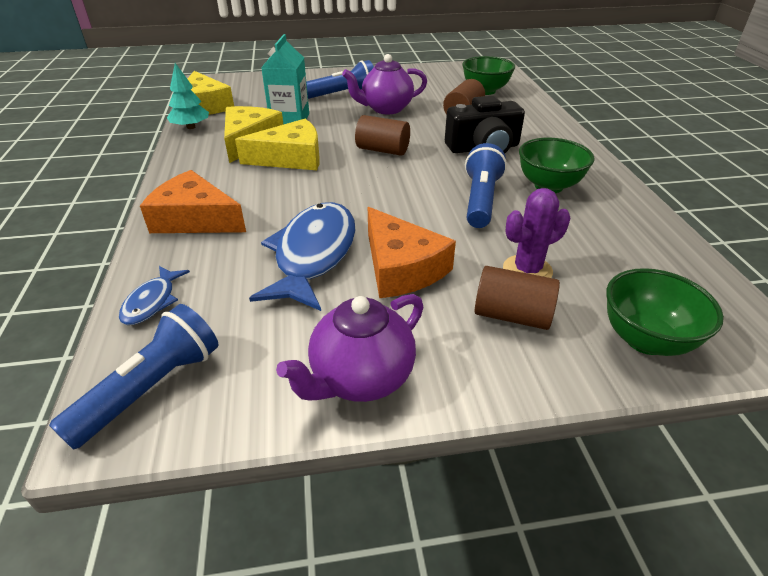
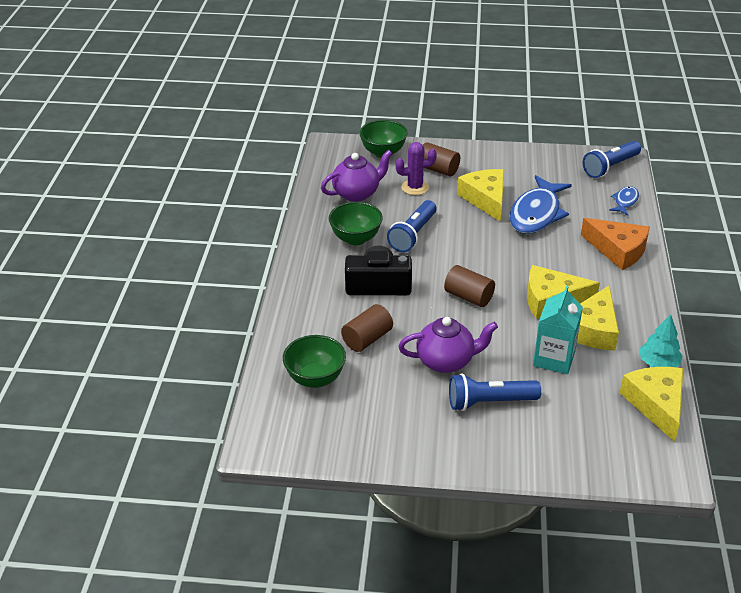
camera: 165 degrees left, 0 degrees up
purple teapot [276,294,424,402] -> purple teapot moved to [321,150,393,202]
orange cheese [368,207,456,298] -> yellow cheese [457,169,504,222]

